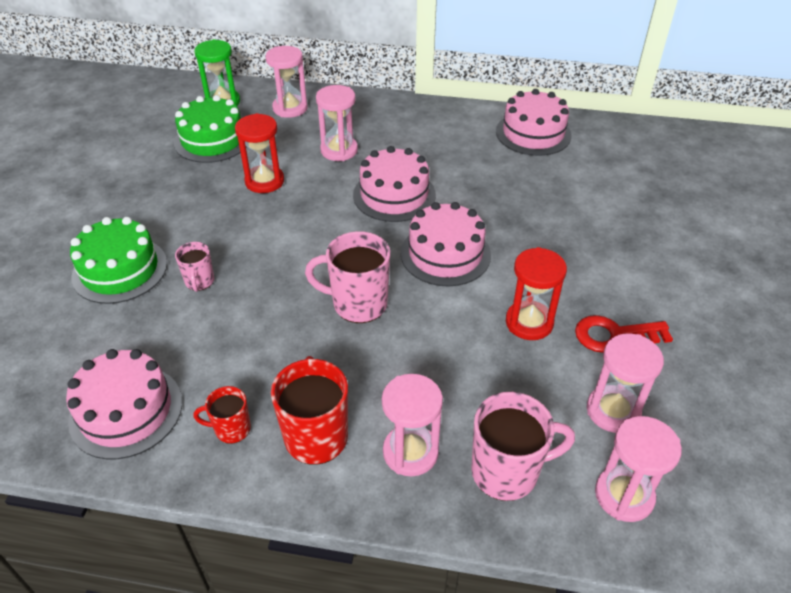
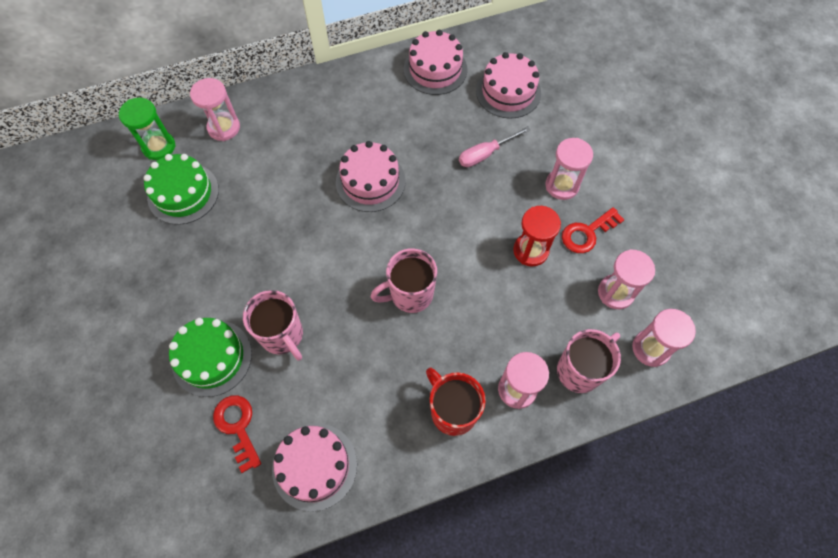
camera: 30 degrees left, 20 degrees up
pink mug [175,242,214,292] -> pink mug [243,290,303,361], size x1.79
red mug [194,386,251,444] -> none
red hourglass [235,113,284,193] -> none
pink hourglass [316,85,358,161] -> pink hourglass moved to [546,138,593,200]
pink cake [401,202,491,286] -> pink cake moved to [476,52,541,118]
none -> red key [213,395,261,473]
none -> pink screwdriver [459,126,530,167]

